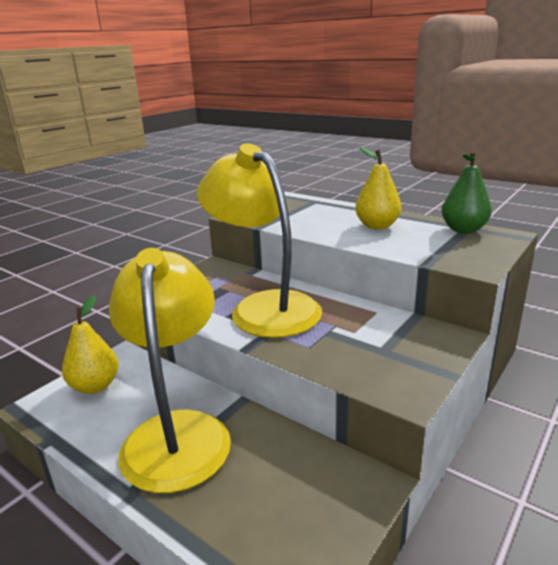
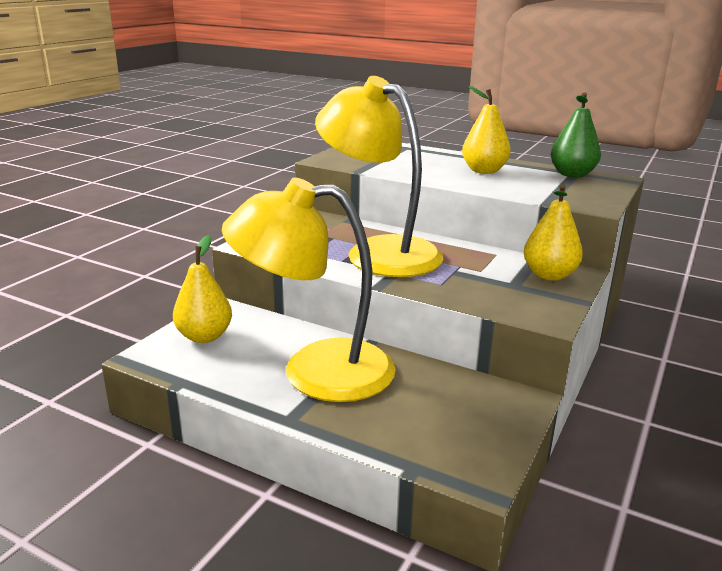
camera: 10 degrees left, 0 degrees up
yellow lamp [109,248,231,493] -> yellow lamp turned 75 degrees counterclockwise [222,177,395,402]
none -> yellow pear [524,184,583,281]

